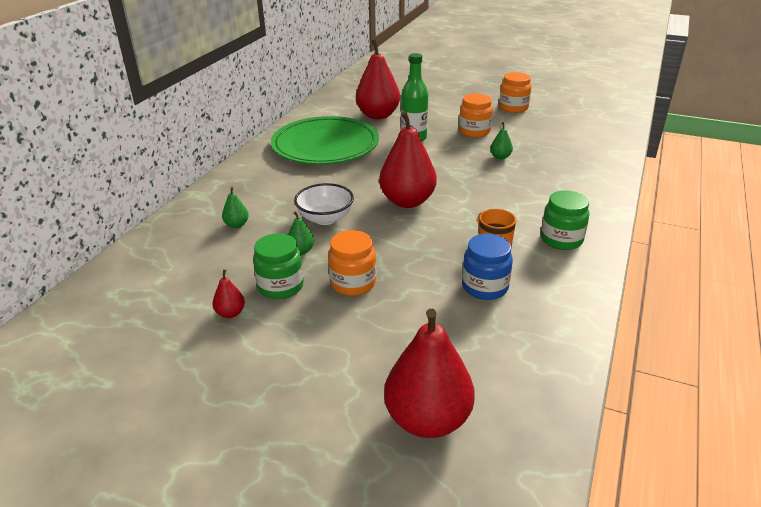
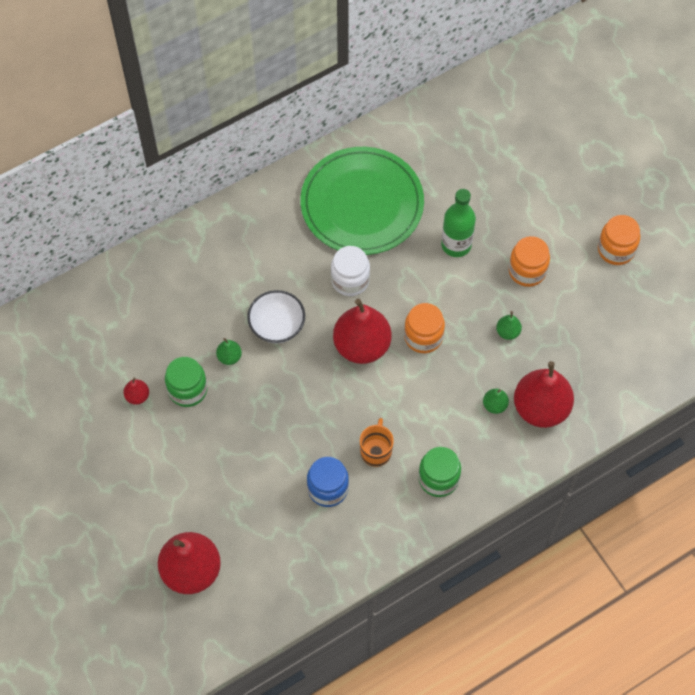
camera: 35 degrees right, 30 degrees up
green pear [222,187,249,228] -> green pear moved to [483,389,509,414]
orange jar [328,230,376,296] -> orange jar moved to [404,303,445,353]
red pear [356,39,400,119] -> red pear moved to [514,361,574,428]
none -> white jar [331,246,370,296]

